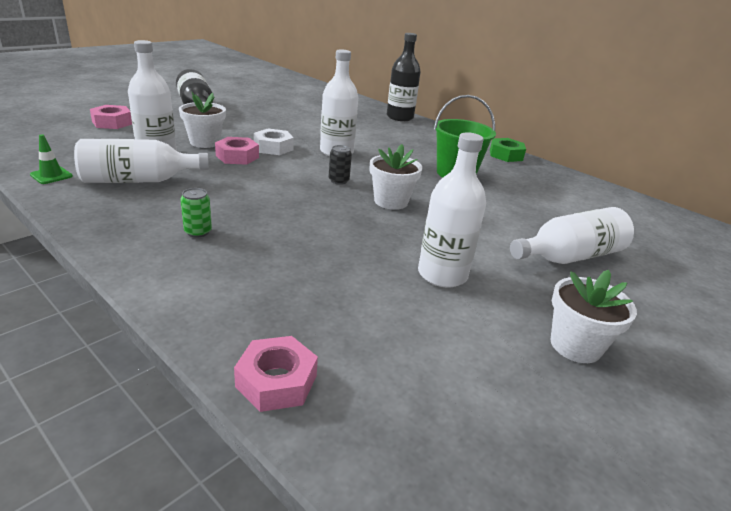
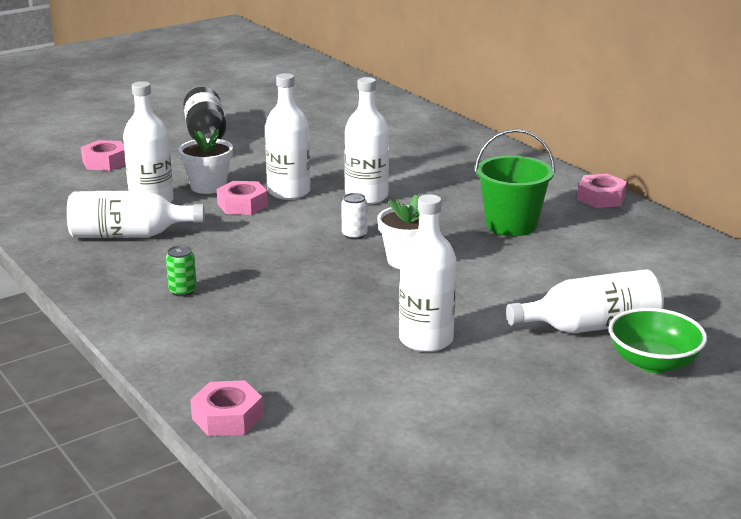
camera: 15 degrees right, 5 degrees down
green traffic cone [30,134,73,184] -> none
white nut [254,129,294,155] -> white bottle [265,73,310,200]
black can [329,145,352,185] -> white can [341,193,367,240]
black bottle [387,33,421,121] -> none
green nut [490,138,526,162] -> pink nut [577,174,627,208]
white flower pot [550,270,637,363] -> none
none -> green bowl [609,308,707,373]

